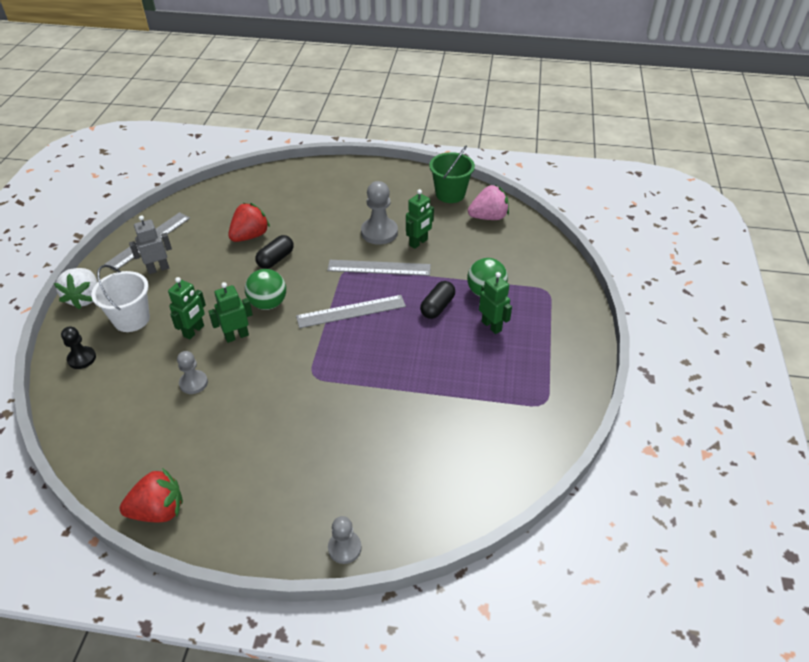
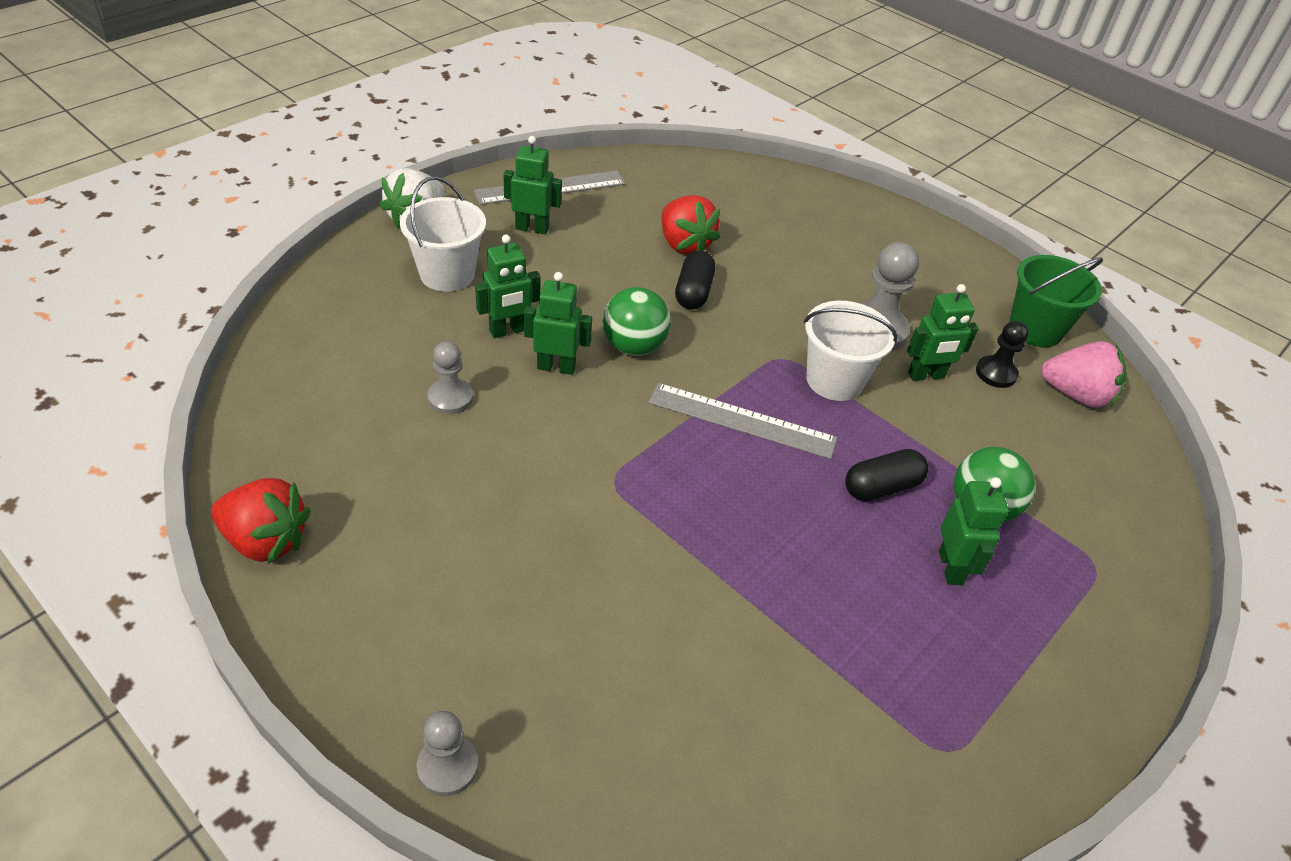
camera: 30 degrees right, 0 degrees up
black pawn [61,327,96,369] -> black pawn moved to [976,321,1029,388]
grey robot [129,215,172,274] -> green robot [503,136,562,234]
red strawberry [228,203,270,242] -> red strawberry turned 75 degrees clockwise [661,195,720,255]
black capsule [255,235,294,269] -> black capsule turned 60 degrees counterclockwise [675,250,715,310]
grey ruler [327,260,431,276] -> white bucket [804,301,898,401]

